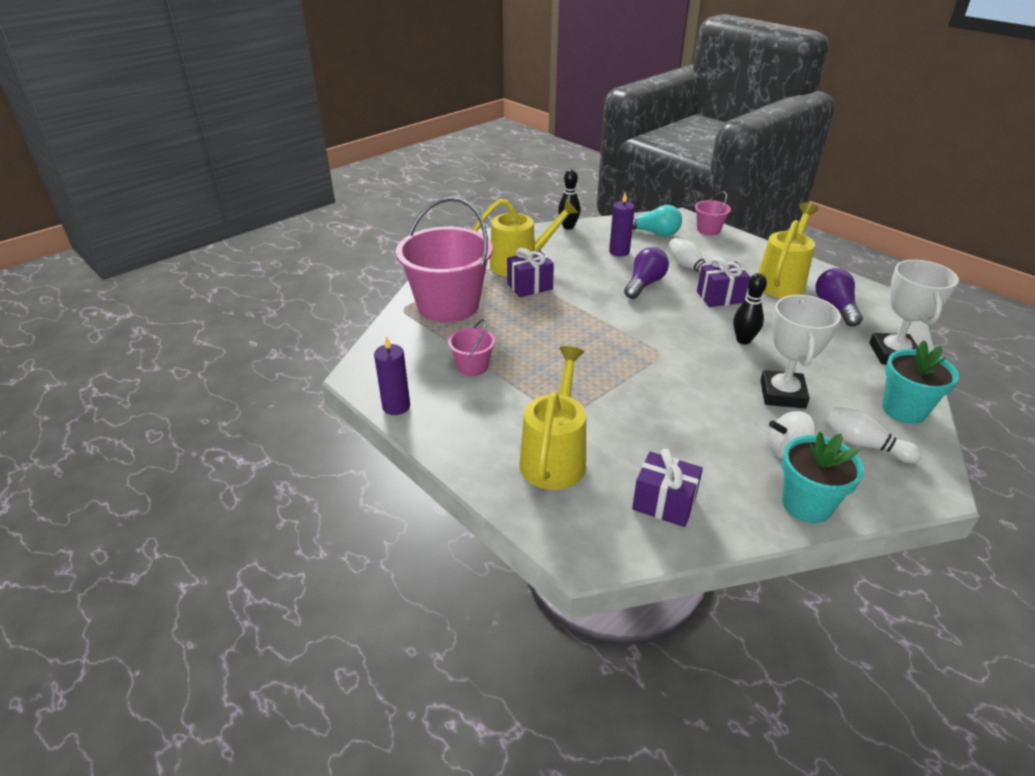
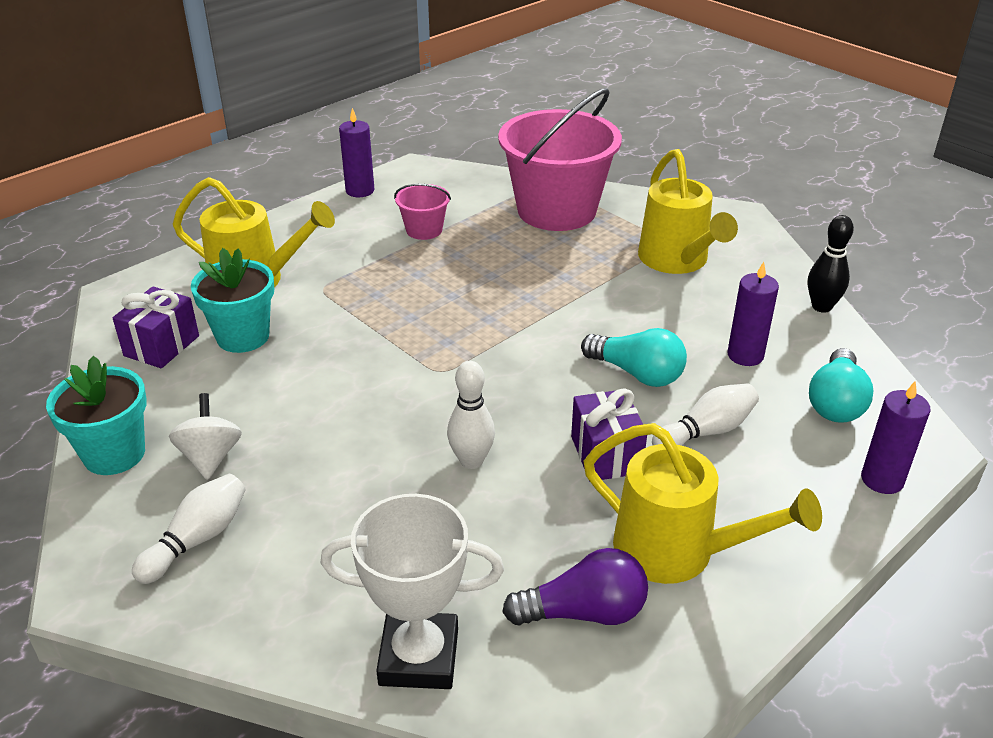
camera: 90 degrees right, 0 degrees up
purple gift [507,248,554,297] -> none
purple light bulb [624,247,669,299] -> turquoise light bulb [581,328,687,387]
pink bucket [695,191,731,235] -> purple candle [861,381,931,494]
black bowling pin [733,273,767,344] -> white bowling pin [447,361,495,469]
white trophy [760,295,841,409] -> none
turquoise flower pot [882,340,959,424] -> turquoise flower pot moved to [191,248,274,353]

